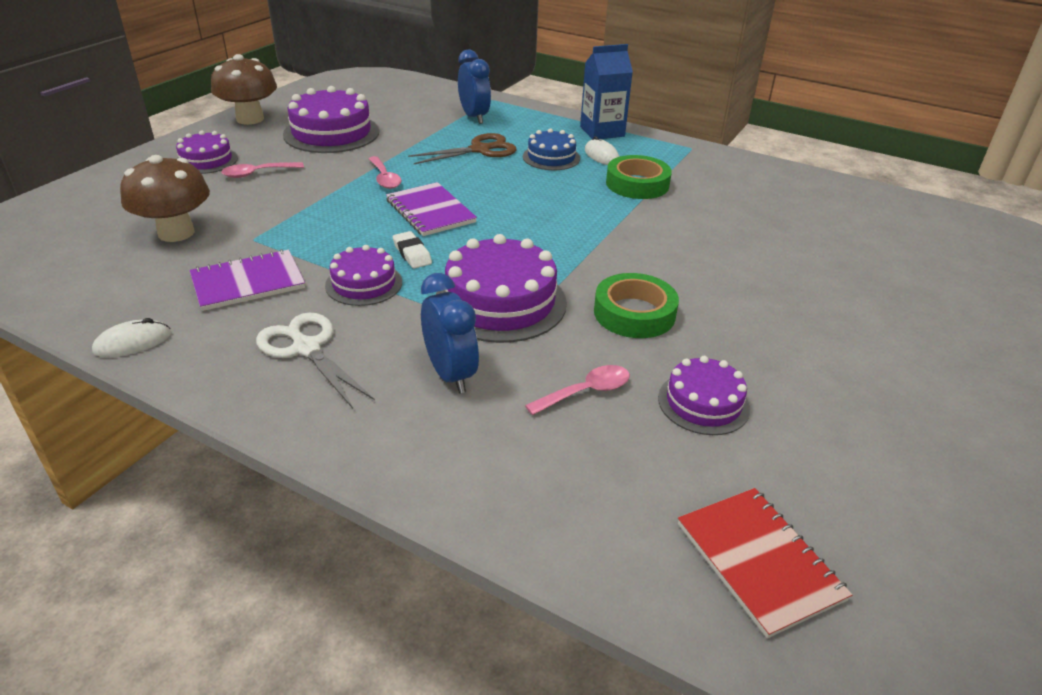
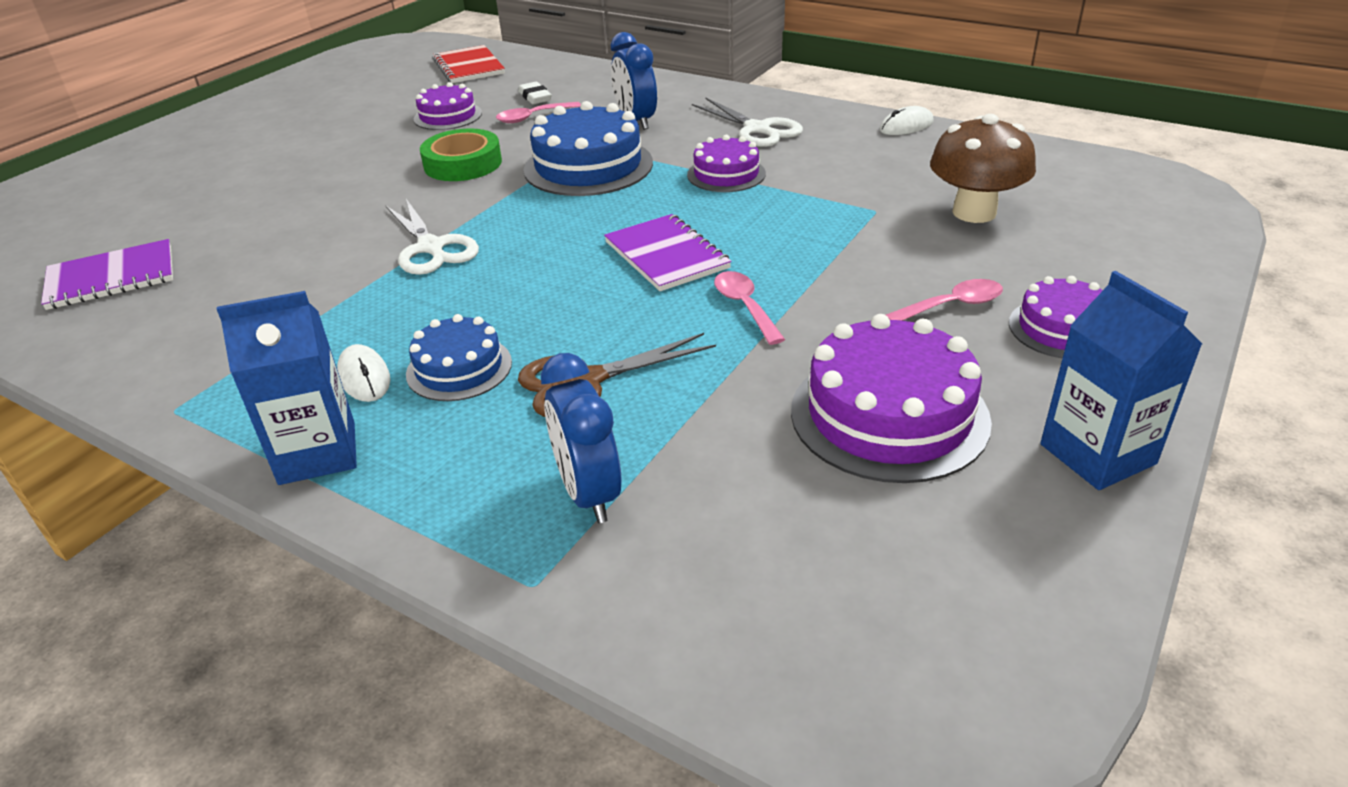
camera: 175 degrees left, 0 degrees up
purple notebook [189,249,305,311] -> purple notebook moved to [41,239,173,310]
brown mushroom [211,54,277,125] -> blue carton [1040,271,1202,490]
white eraser [393,231,432,269] -> white eraser moved to [518,82,552,104]
purple cake [436,234,567,343] -> blue cake [523,101,653,196]
green tape [606,155,672,199] -> none
none -> white scissors [386,199,479,275]

